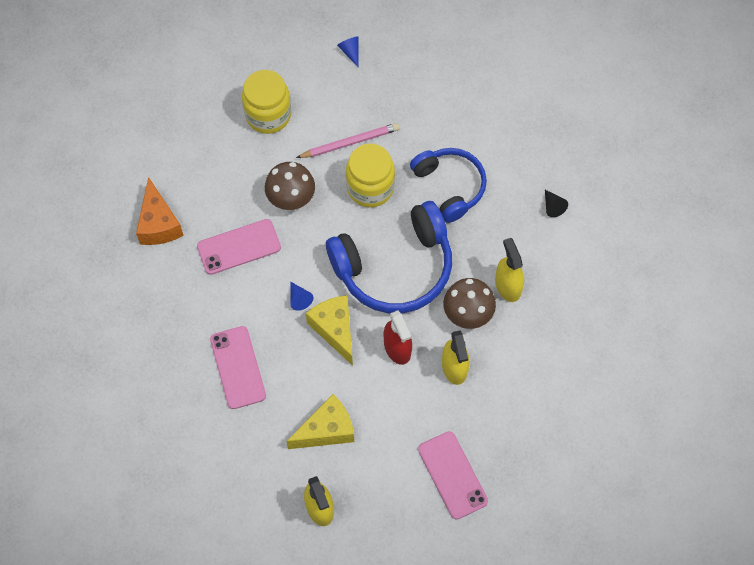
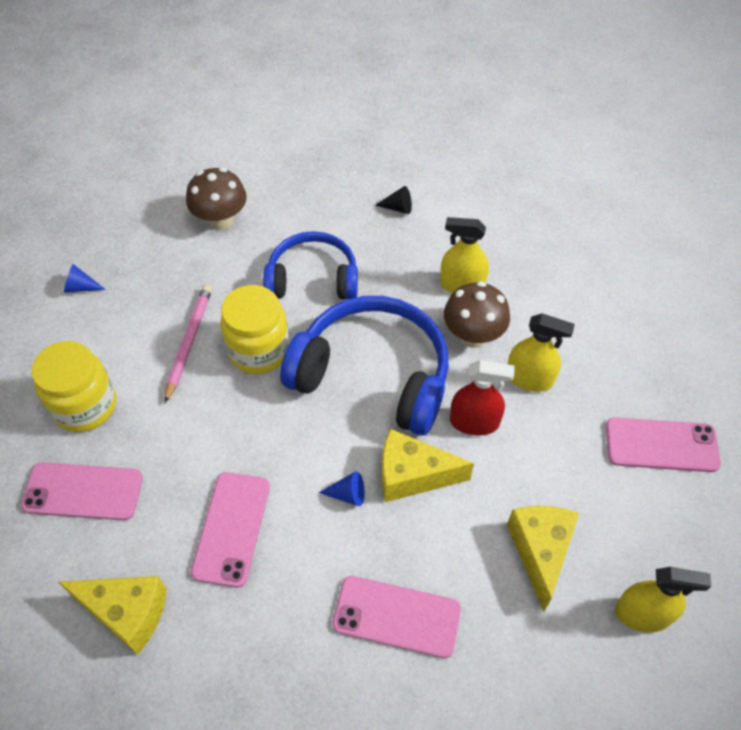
camera: 60 degrees left, 10 degrees down
orange cheese [136,177,184,245] -> yellow cheese [59,576,167,655]
brown mushroom [265,162,315,210] -> brown mushroom moved to [186,167,247,230]
blue headphones [326,201,452,313] -> blue headphones turned 75 degrees counterclockwise [280,296,449,436]
none -> pink phone [21,462,143,520]

